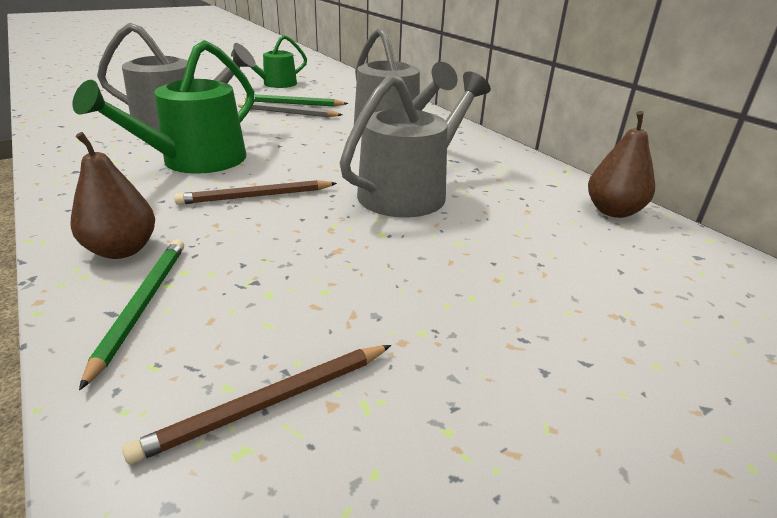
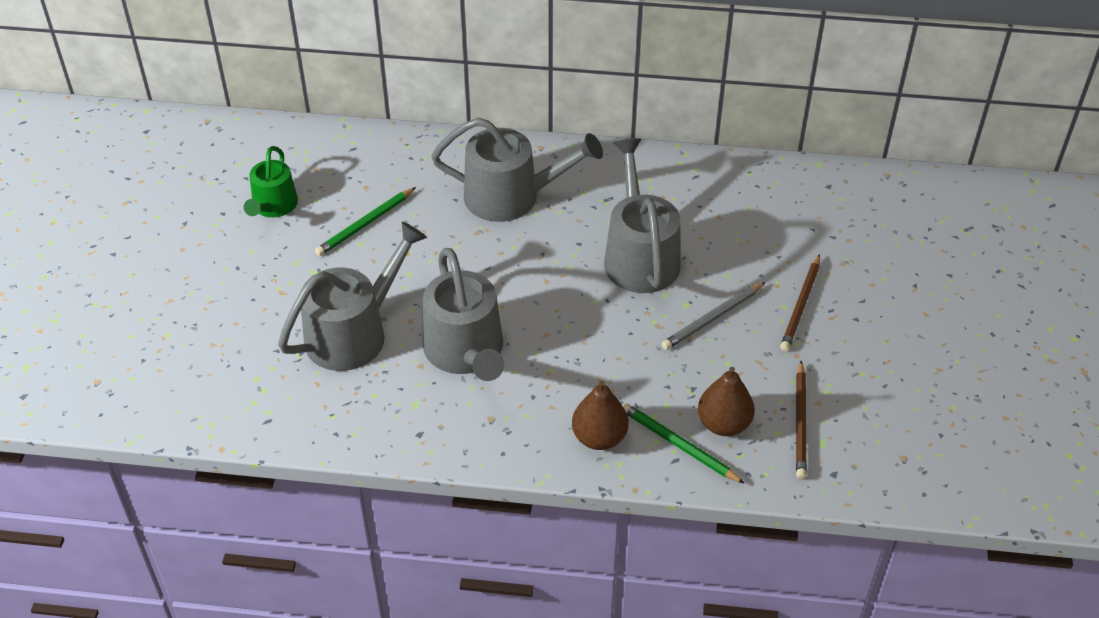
camera: 50 degrees left, 15 degrees up
green watering can [73,40,254,174] -> grey watering can [423,248,504,381]
brown pencil [174,180,337,205] -> brown pencil moved to [780,254,820,352]
grey pencil [238,101,342,117] -> grey pencil moved to [662,282,765,350]
brown pear [588,111,655,218] -> brown pear moved to [698,367,755,436]

